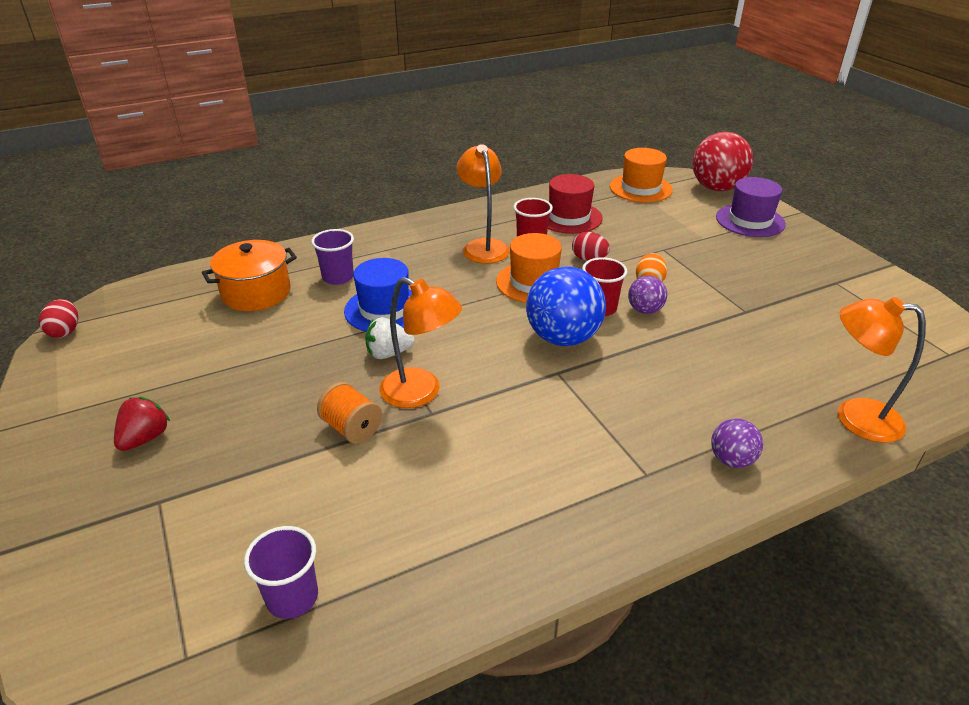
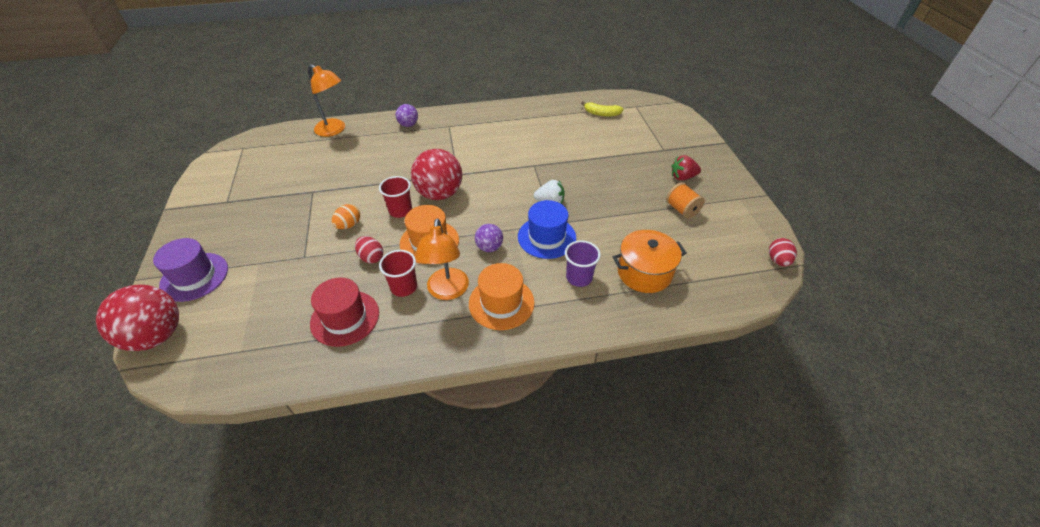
camera: 165 degrees left, 10 degrees up
red strawberry [114,397,170,451] -> red strawberry turned 45 degrees clockwise [672,155,701,181]
purple cup [244,526,318,619] -> yellow banana [581,101,623,117]
orange spool [317,382,382,444] -> orange spool moved to [666,182,705,219]
orange lamp [379,277,462,408] -> none
blue ball [526,267,606,346] -> red ball [411,149,462,200]
orange hat [610,148,673,203] -> orange hat moved to [469,263,535,330]
purple ball [628,276,667,314] -> purple ball moved to [475,224,503,252]

